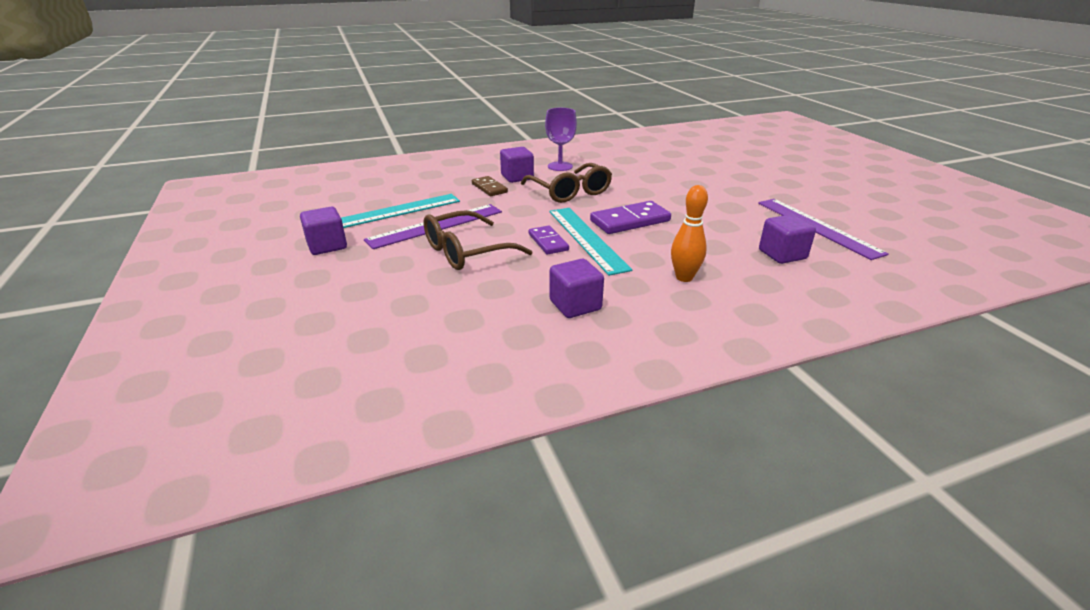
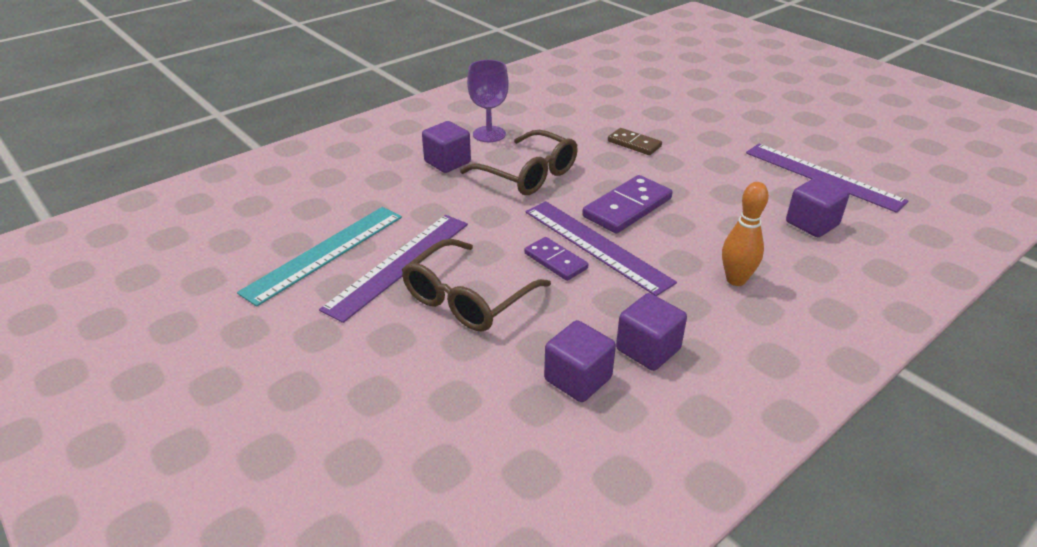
camera: 20 degrees left, 5 degrees up
purple cube [300,207,347,255] -> purple cube moved to [544,320,616,402]
brown domino [472,176,508,196] -> brown domino moved to [608,128,662,155]
turquoise ruler [549,208,632,276] -> purple ruler [525,201,677,296]

